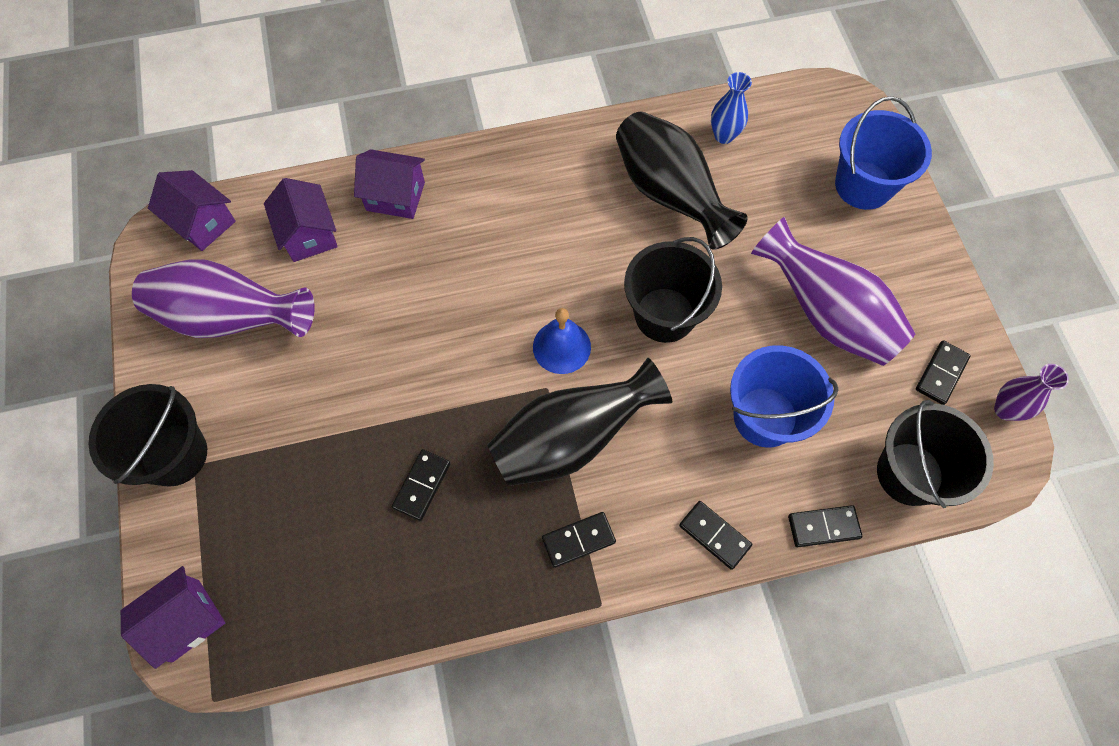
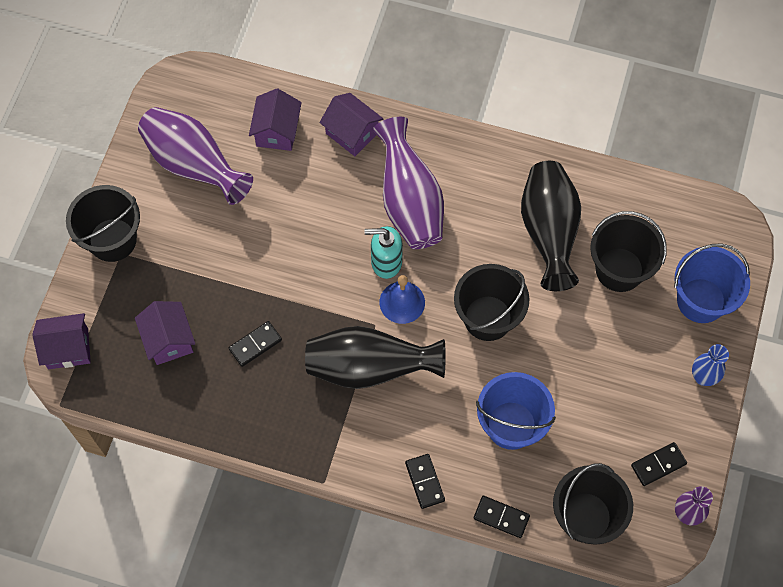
camera: 30 degrees right, 0 degrees up
purple house [148,170,236,251] -> purple house moved to [135,301,195,365]
black domino [542,512,616,568] -> none
blue vase [711,72,752,144] -> blue vase moved to [692,344,729,386]
purple vase [751,217,915,366] -> purple vase moved to [373,117,444,249]
none -> turquoise soap dispenser [364,226,403,279]
none -> black bucket [590,211,667,292]

